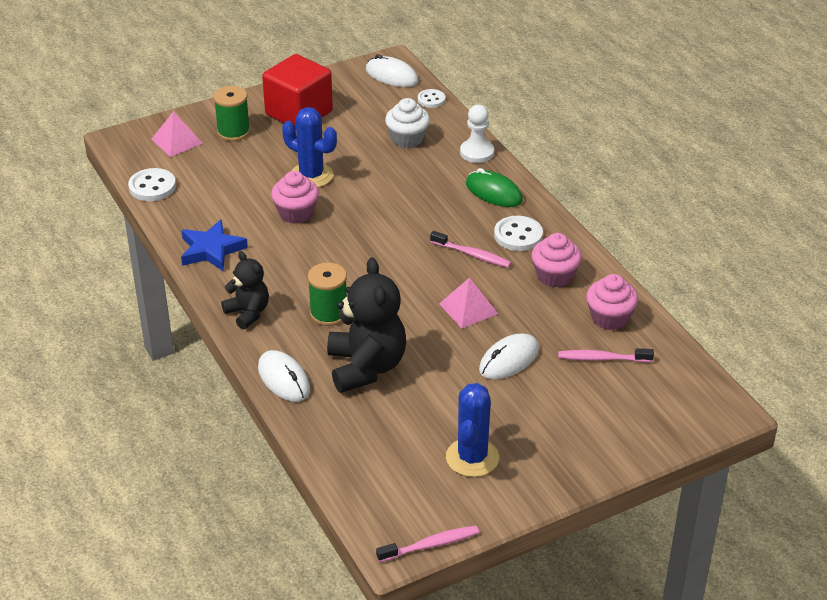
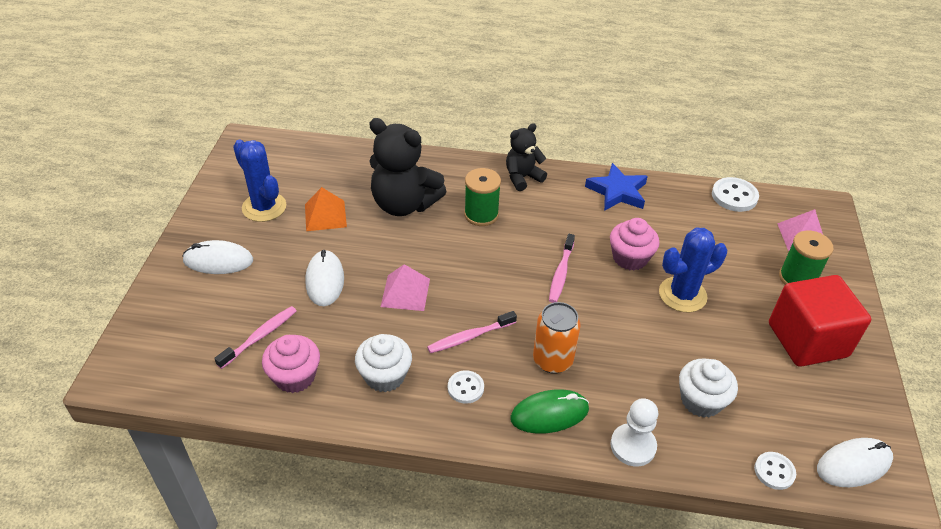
camera: 125 degrees right, 5 degrees up
black teddy bear [221,251,269,330] -> black teddy bear turned 150 degrees clockwise [506,123,547,191]
white mouse [258,350,310,402] -> white mouse moved to [182,240,253,274]
pink toothbrush [376,526,479,562] -> pink toothbrush moved to [549,234,575,303]
white button [494,216,543,251] -> white button [448,370,484,404], size x0.64
pink cupcake [532,233,582,287] -> white cupcake [355,334,412,392]
none -> orange pyramid [305,187,347,231]
none -> orange can [533,302,580,374]

